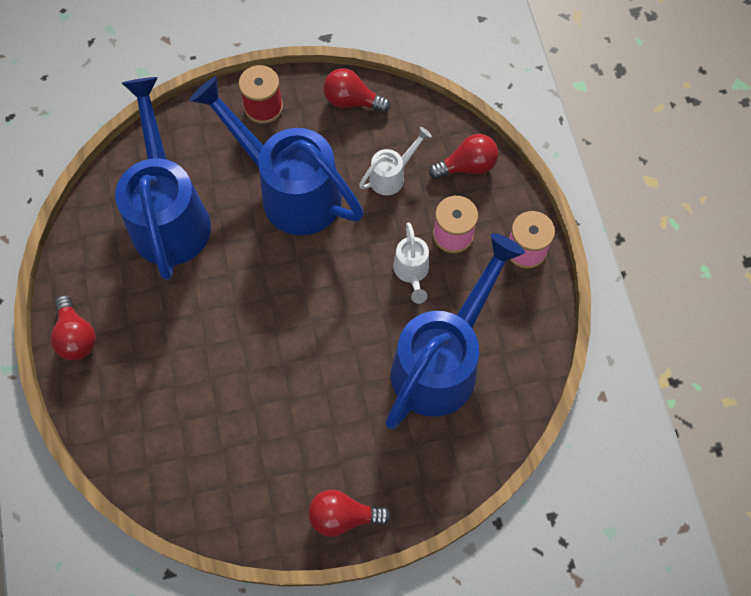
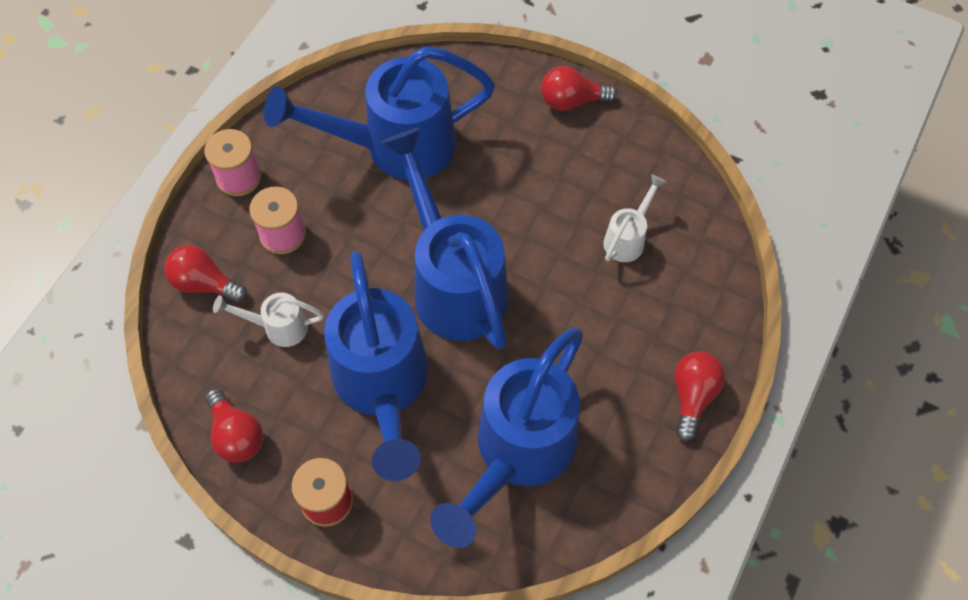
camera: 140 degrees left, 5 degrees down
red light bulb [308,490,391,537] -> red light bulb turned 135 degrees clockwise [541,66,617,111]
white watering can [393,223,429,304] -> white watering can moved to [604,174,667,262]
none -> blue watering can [381,127,509,349]

